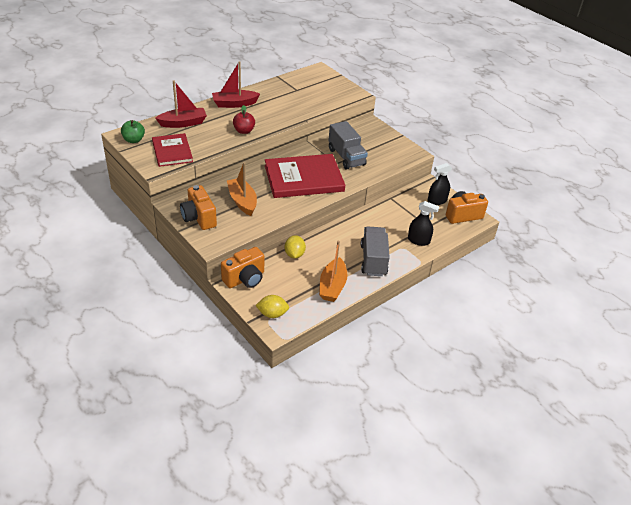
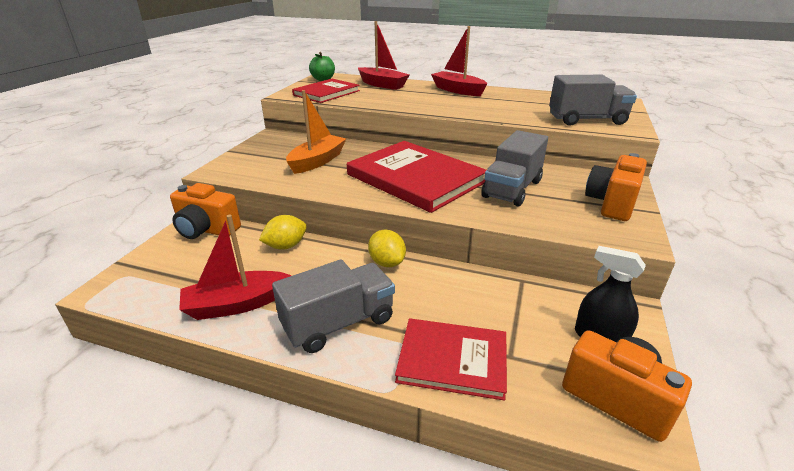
camera: 60 degrees right, 10 degrees down
orange camera [180,185,217,230] -> orange camera moved to [585,153,647,221]
red apple [233,105,255,134] -> none
yellow lemon [255,295,289,318] -> yellow lemon moved to [368,230,406,267]
orange boat [319,241,348,302] -> red boat [179,215,291,320]
black spray bottle [408,201,439,246] -> red book [395,318,507,401]
none -> grey truck [549,75,637,126]

